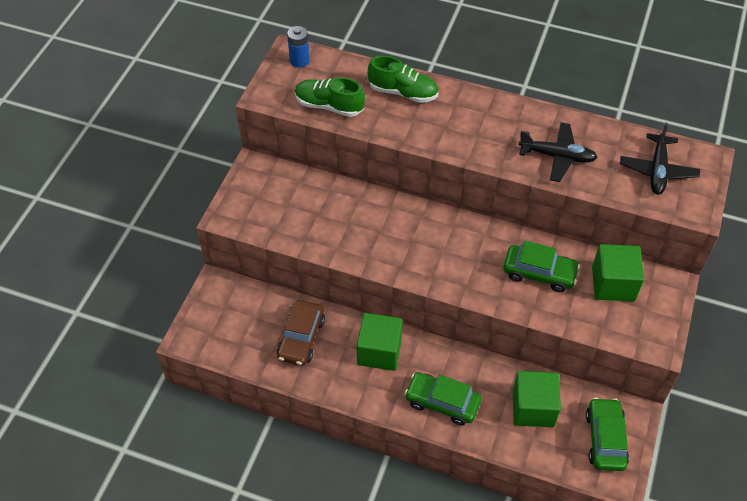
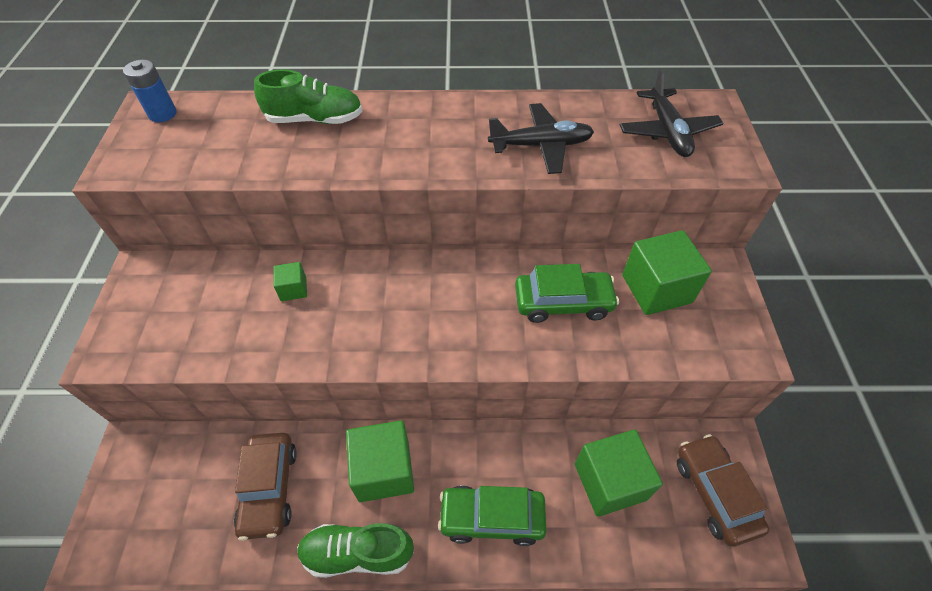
camera: 20 degrees left, 0 degrees up
green shoe [295,77,365,117] -> green shoe moved to [297,523,414,578]
green car [586,397,629,471] -> brown car [677,434,769,547]
none -> green cube [273,262,307,301]

